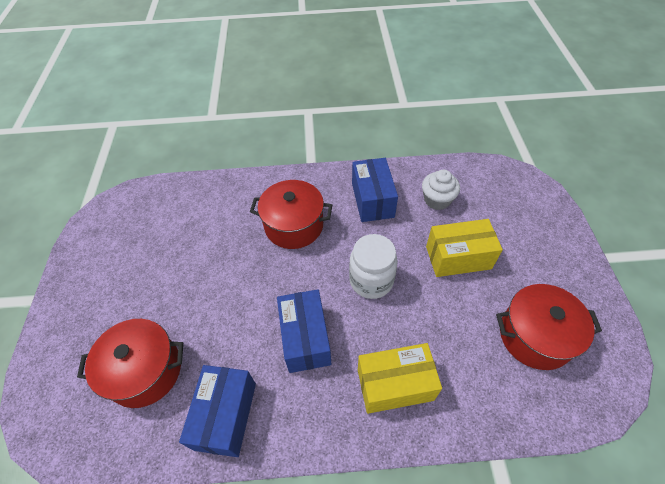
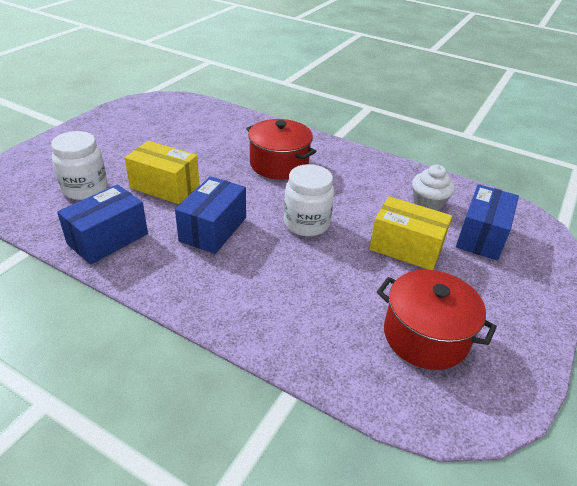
camera: 30 degrees right, 15 degrees down
red pot [77,319,183,408] -> white jar [51,131,107,200]
blue box [352,158,398,222] -> blue box moved to [456,184,519,261]
yellow box [358,343,442,414] -> yellow box moved to [125,141,199,204]

